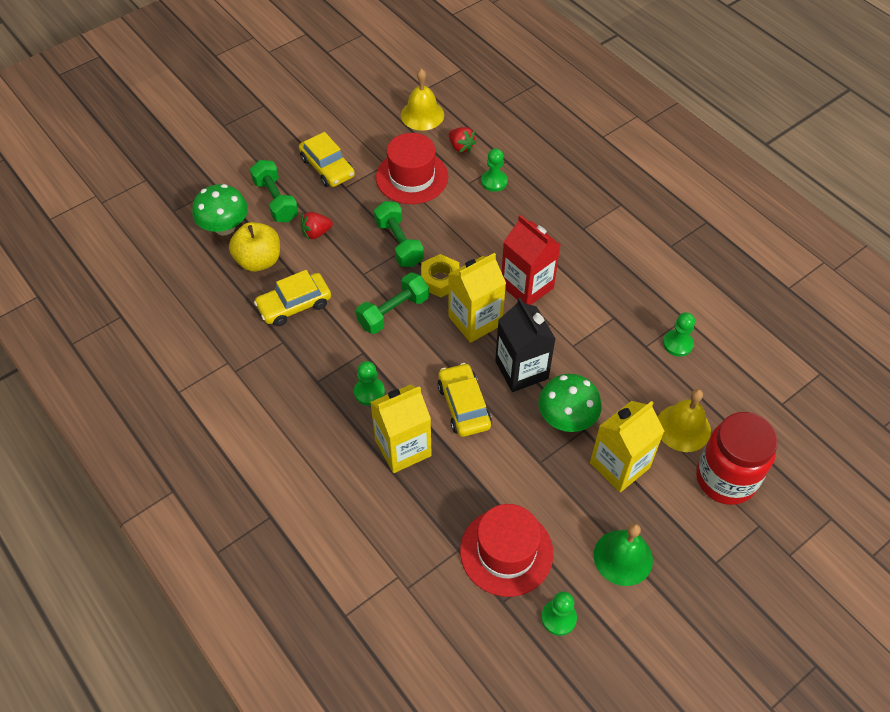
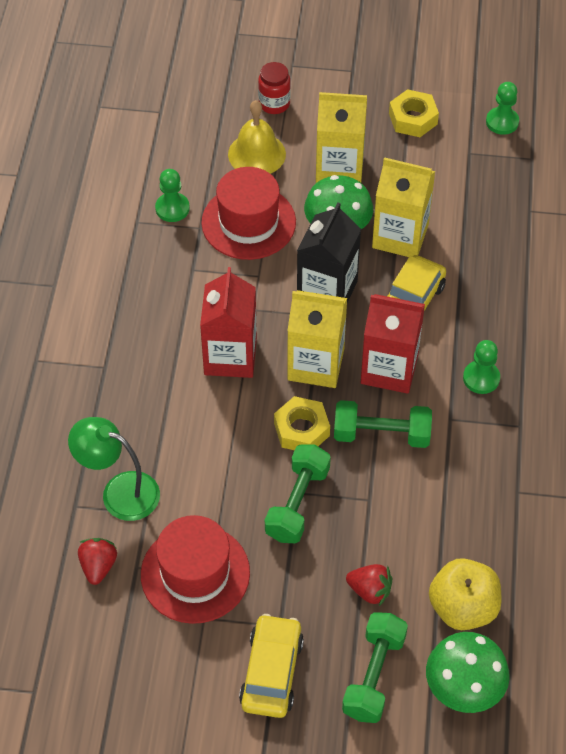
camera: 135 degrees left, 0 degrees up
yellow car [254,270,331,326] -> none
yellow carton [370,384,432,473] -> yellow carton moved to [372,157,435,257]
yellow bell [401,69,444,131] -> none
red hat [460,504,553,597] -> red hat moved to [201,167,296,260]
green pawn [481,148,508,192] -> green lamp [68,417,160,521]
green bell [594,523,653,586] -> yellow nut [389,89,439,137]
red jar [696,412,778,505] -> red jar [258,62,291,114], size x0.51
none -> red carton [361,294,425,394]

